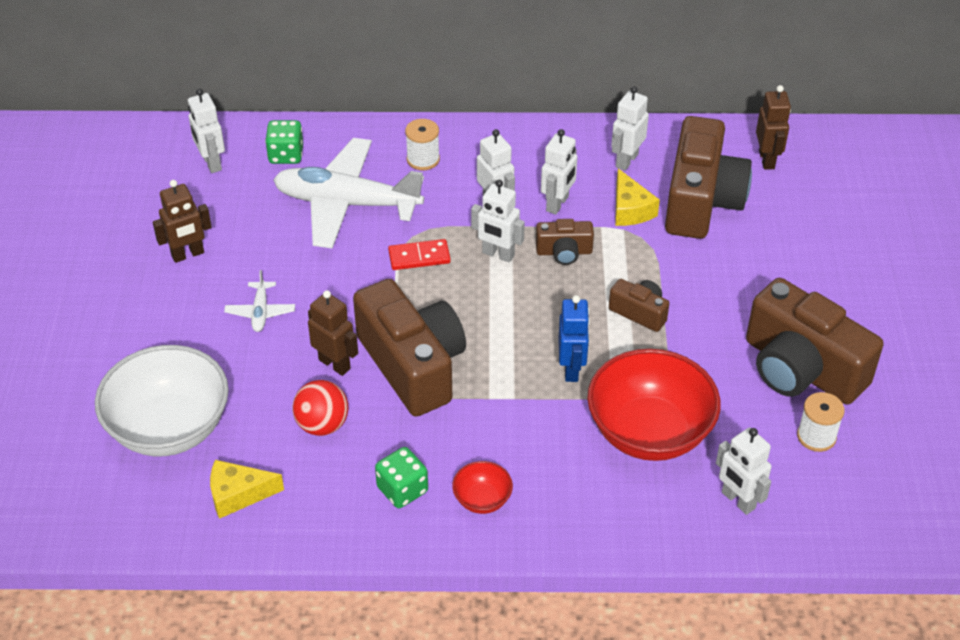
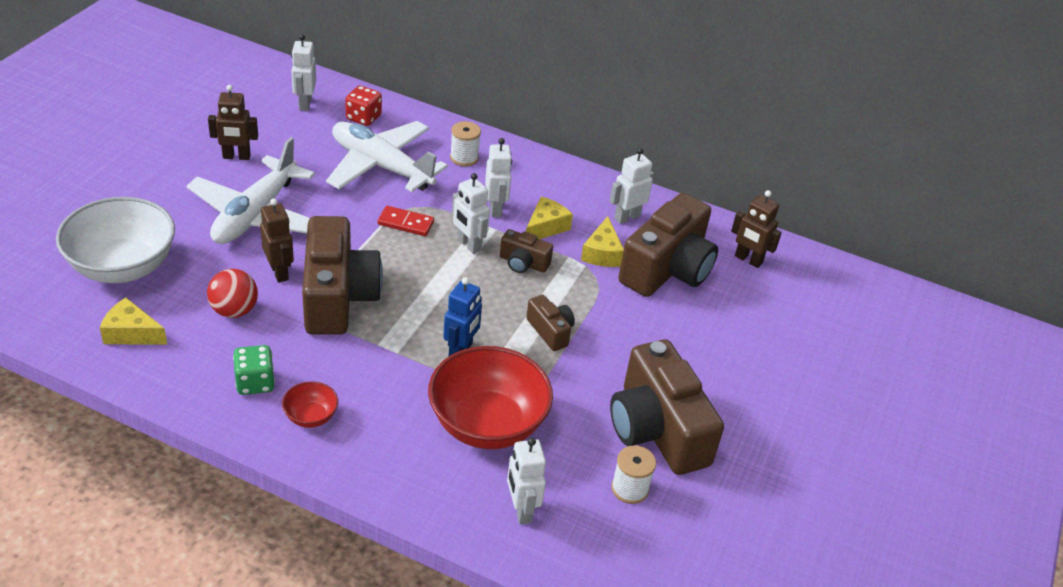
camera: 20 degrees right, 5 degrees down
white plane [224,270,295,332] -> white plane [186,137,315,244], size x2.39
green dice [265,120,303,164] -> red dice [345,85,382,126]
white robot [541,129,577,215] -> yellow cheese [526,196,573,239]
brown robot [756,85,791,170] -> brown robot turned 105 degrees clockwise [731,190,782,268]

